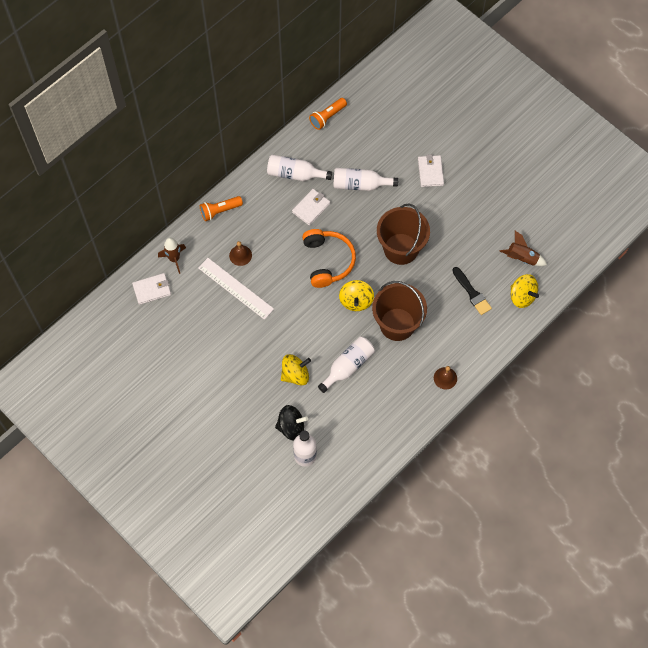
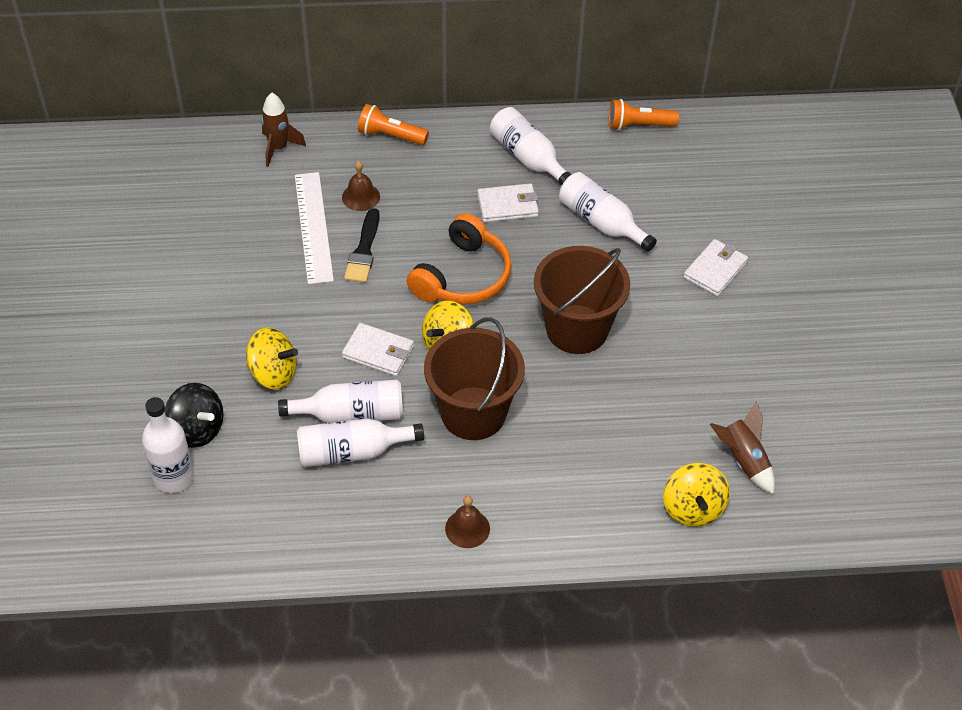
camera: 40 degrees right, 15 degrees down
white wallet [132,273,171,305] -> white wallet moved to [342,323,414,376]
black brush [452,267,492,315] -> black brush moved to [344,208,380,283]
none -> white bottle [297,418,424,467]

